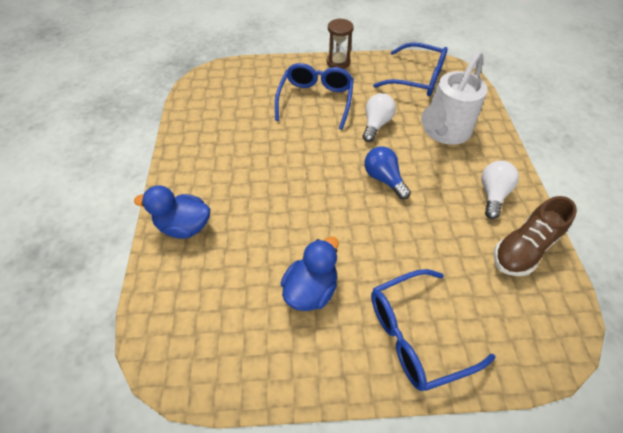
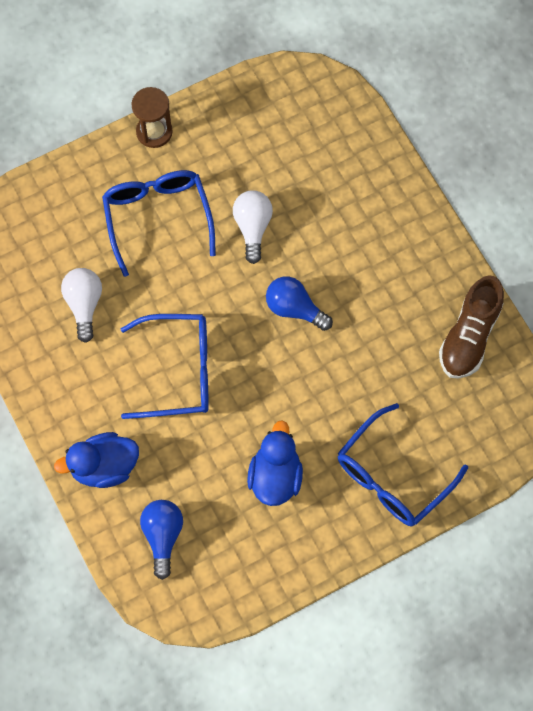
camera: 25 degrees left, 15 degrees up
blue glasses [373,42,448,97] -> blue glasses moved to [121,314,209,419]
white watering can [421,51,488,145] -> none
white light bulb [481,161,519,219] -> white light bulb moved to [61,268,102,343]
none -> blue light bulb [140,500,183,580]

